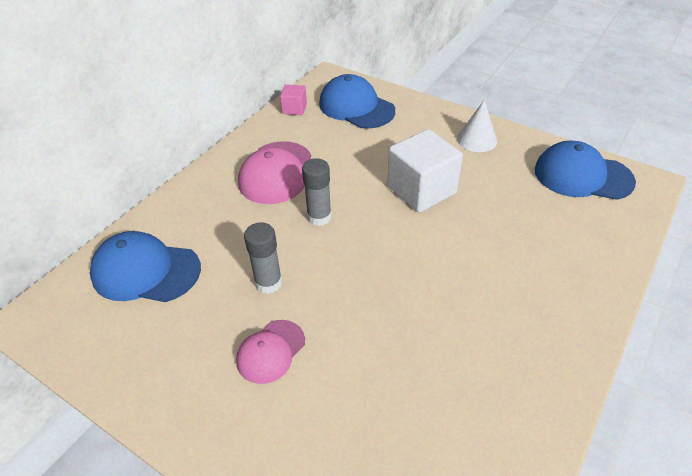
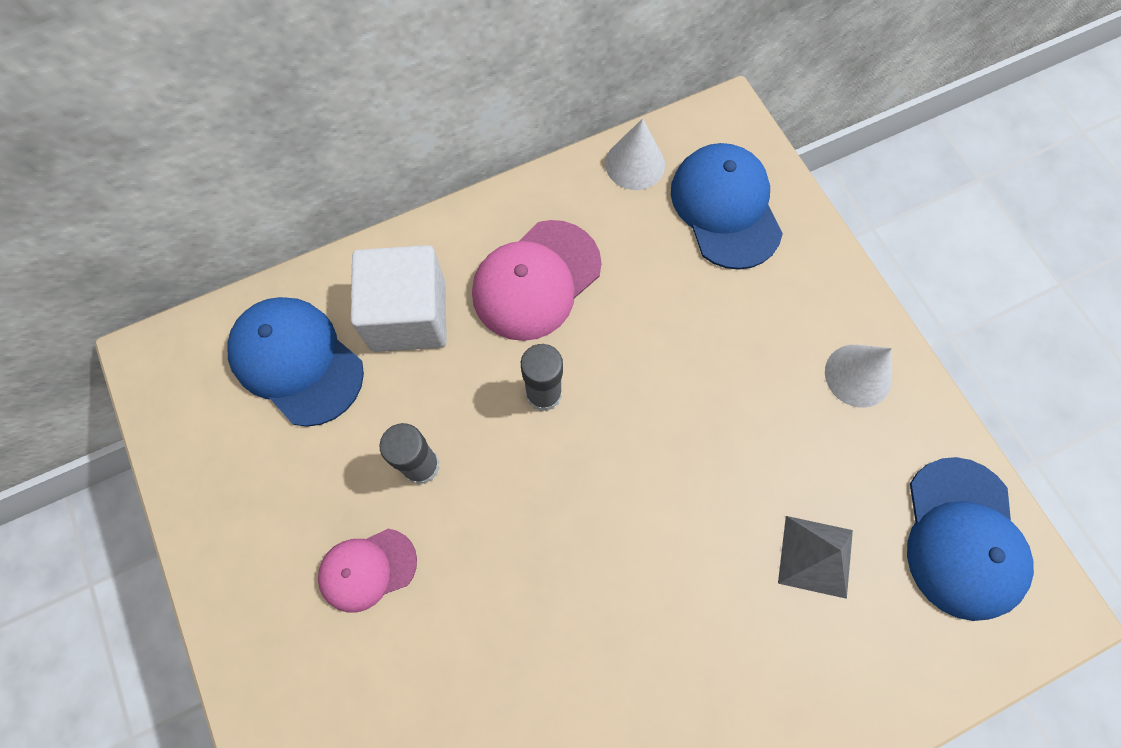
camera: 30 degrees right, 25 degrees up
pink cube [280,84,307,115] -> white cone [605,118,665,190]
white cube [387,129,463,213] -> white cube moved to [351,245,447,352]
blue cap [535,141,636,200] -> blue cap turned 135 degrees counterclockwise [907,457,1034,621]
none -> grey pyramid [778,516,853,599]

